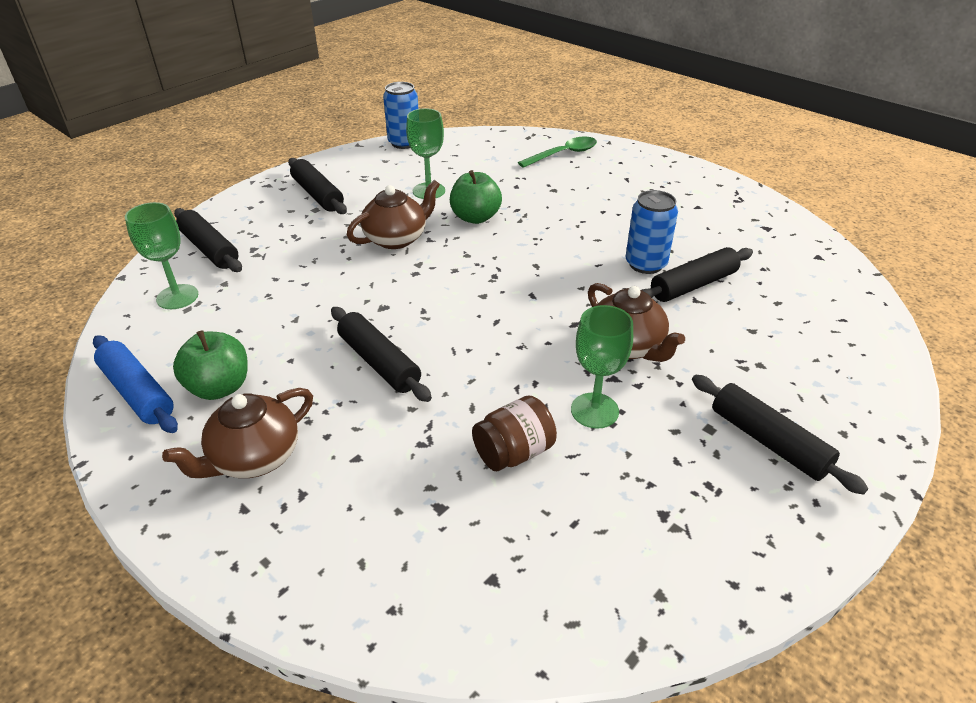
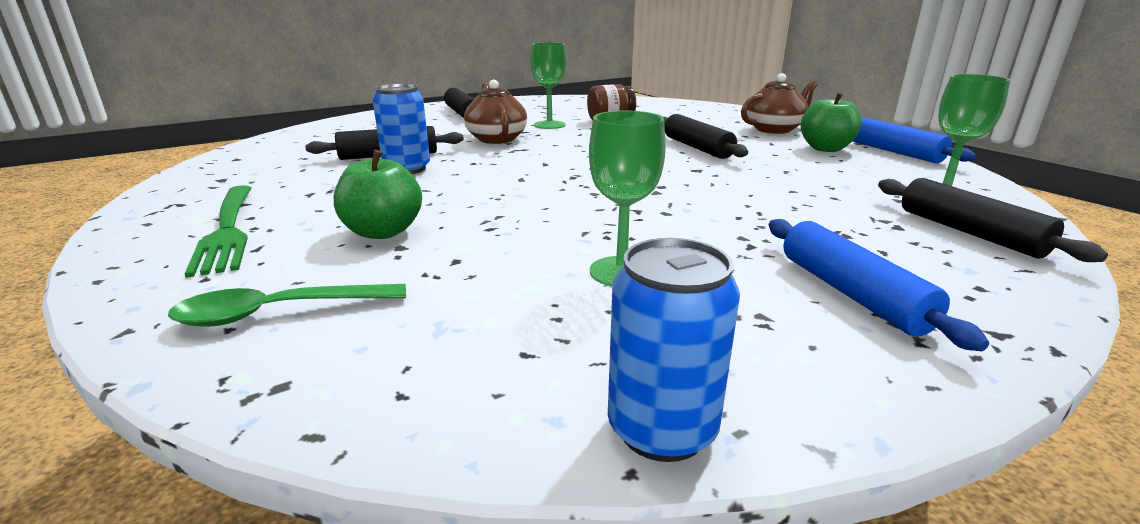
camera: 165 degrees left, 15 degrees down
black rolling pin [288,158,347,214] -> blue rolling pin [769,219,989,351]
brown teapot [347,180,440,249] -> none
green apple [450,170,502,224] -> green apple moved to [334,150,422,239]
none -> green fork [185,185,252,278]

